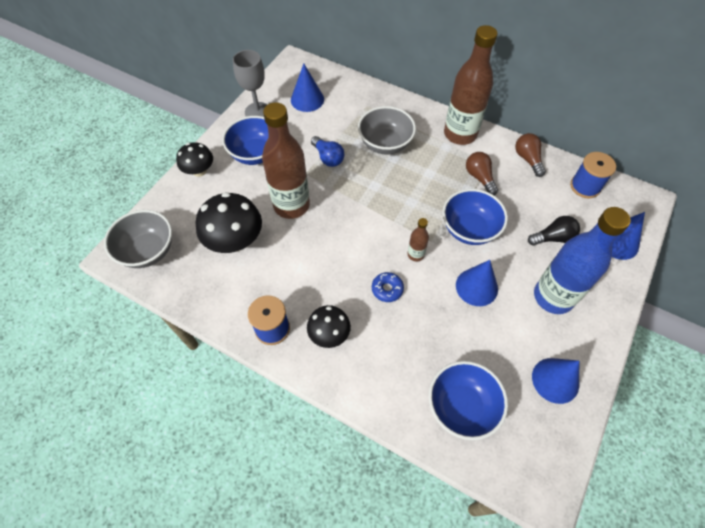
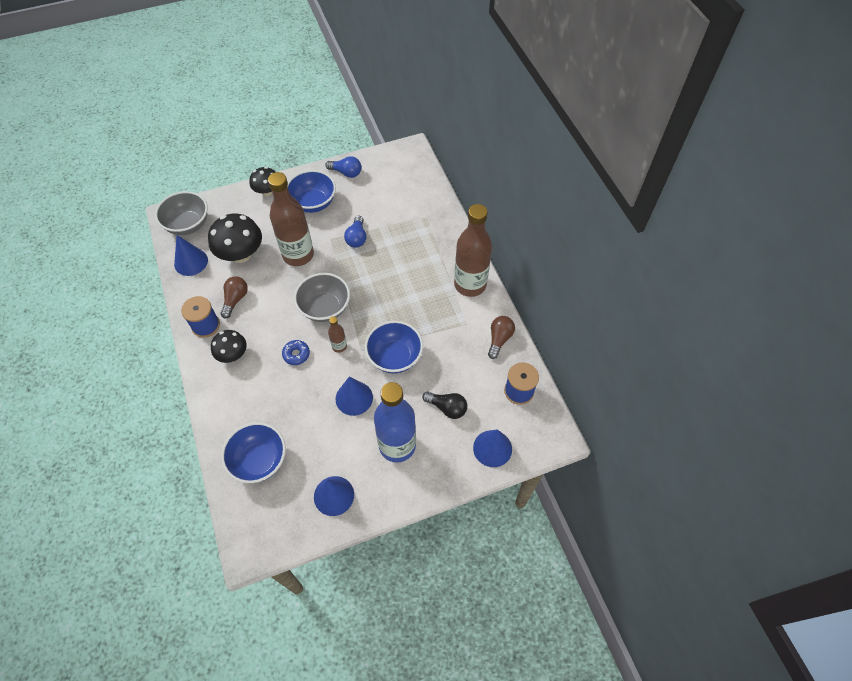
camera: 40 degrees right, 0 degrees up
grey goblet [233,50,268,117] -> blue light bulb [325,156,361,178]
blue cone [291,64,324,112] -> blue cone moved to [174,235,208,276]
grey bowl [358,106,416,154] -> grey bowl moved to [294,273,350,322]
brown light bulb [466,152,498,195] -> brown light bulb moved to [221,276,248,318]

